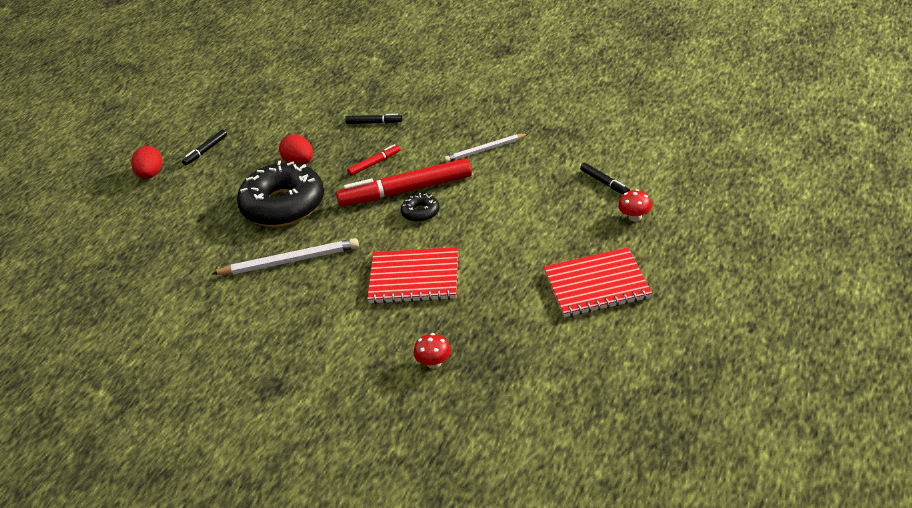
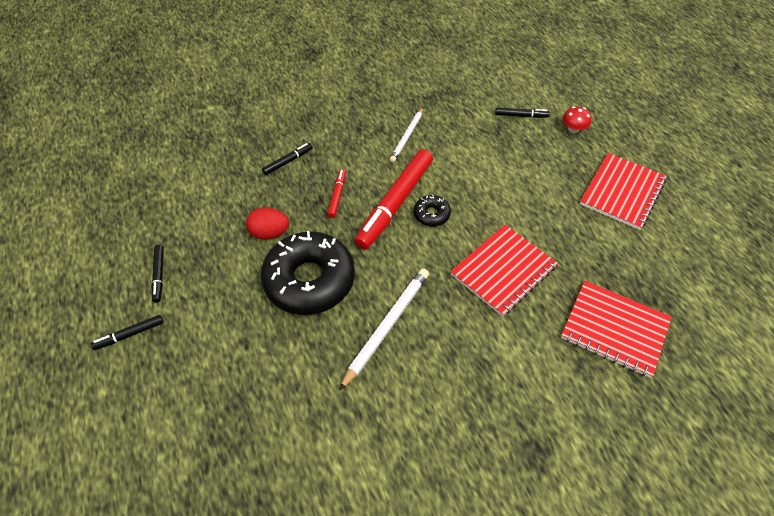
camera: 50 degrees left, 15 degrees up
red egg [131,146,163,179] -> black marker [91,315,164,350]
red mushroom [414,333,451,369] -> red notebook [561,281,672,378]

